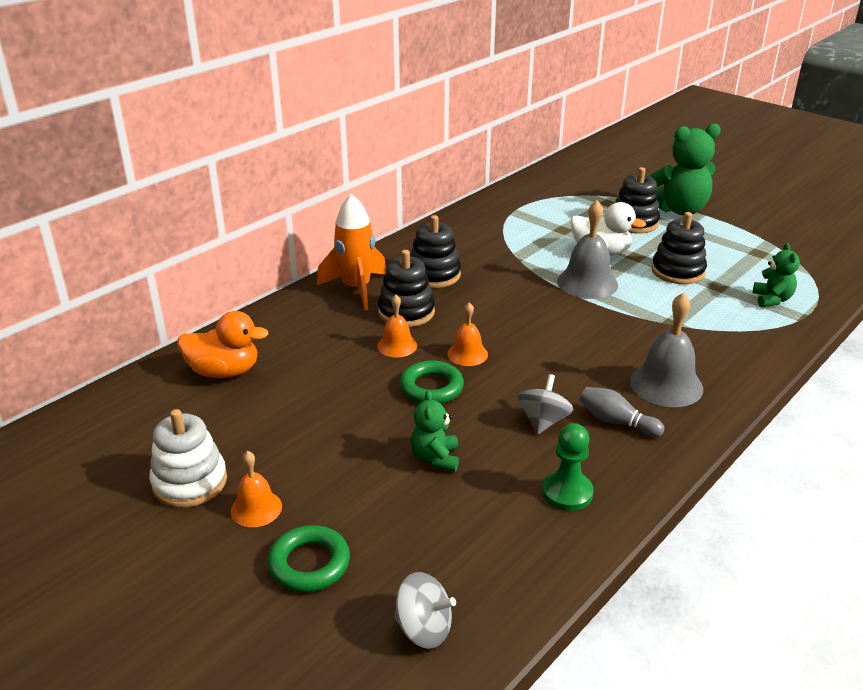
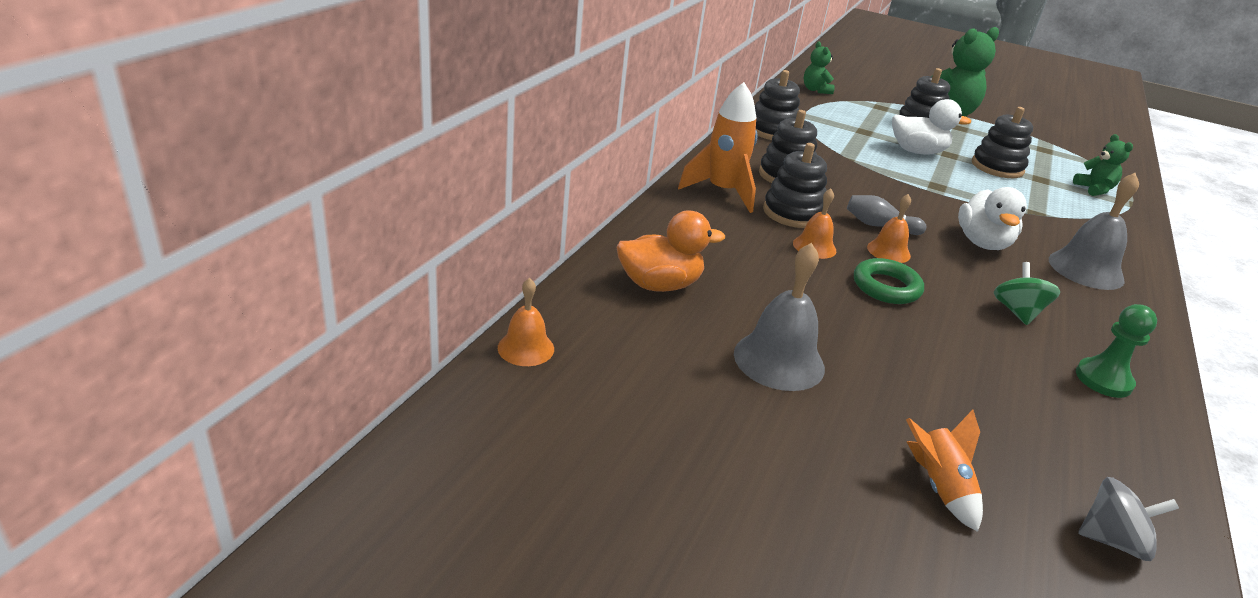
camera: 20 degrees left, 0 degrees up
white stacking toy [149,409,227,508] -> none
orange bell [231,451,282,527] -> orange bell moved to [498,278,554,366]
green ring [267,525,350,592] -> orange rocket [906,410,983,532]
green teddy bear [411,390,459,472] -> green teddy bear moved to [804,42,835,94]
grey spinning top [517,374,573,435] -> green spinning top [993,262,1060,325]
grey bell [557,200,618,299] -> grey bell moved to [734,243,825,391]
grey bowling pin [580,387,664,437] -> grey bowling pin moved to [847,195,927,235]
none -> black stacking toy [755,70,800,140]
none -> white duck [958,187,1027,250]

